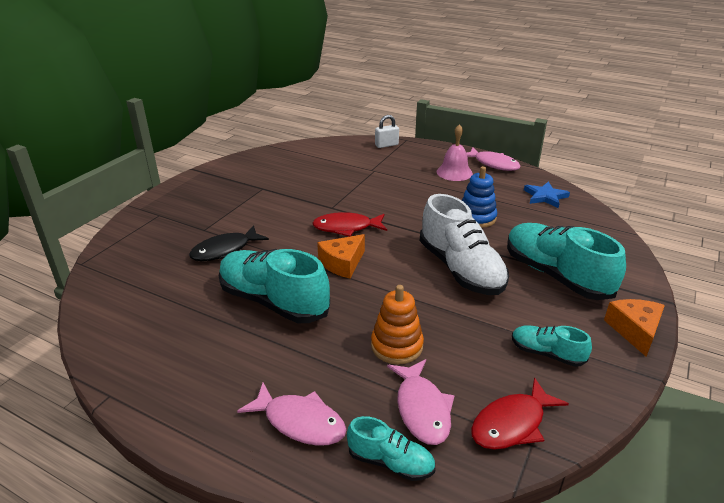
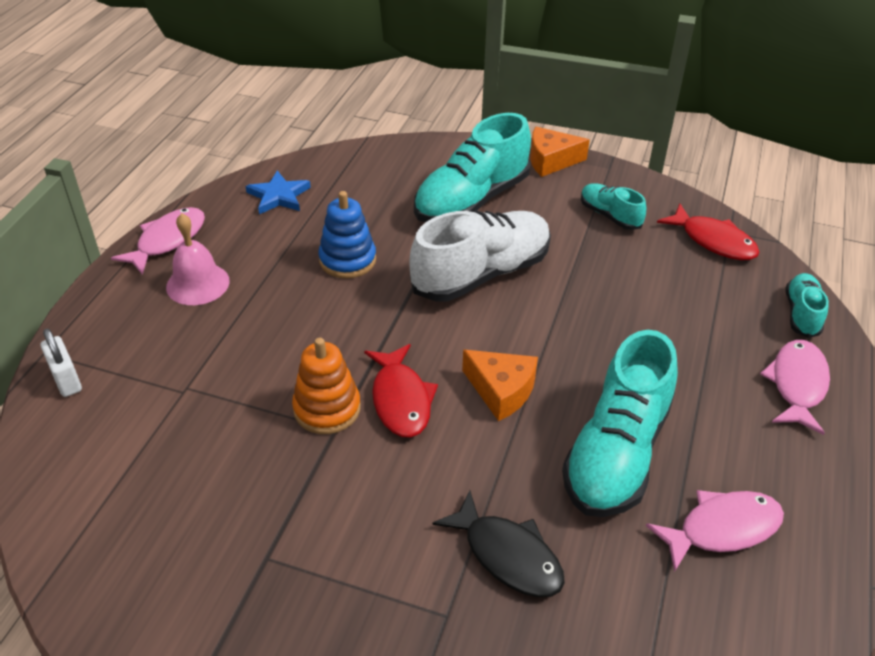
camera: 100 degrees left, 10 degrees up
orange stacking toy [371,285,424,365] -> orange stacking toy moved to [292,338,361,434]
pink fish [387,359,455,445] -> pink fish moved to [646,490,784,572]
turquoise shoe [512,325,592,367] -> turquoise shoe turned 120 degrees clockwise [581,183,646,230]

